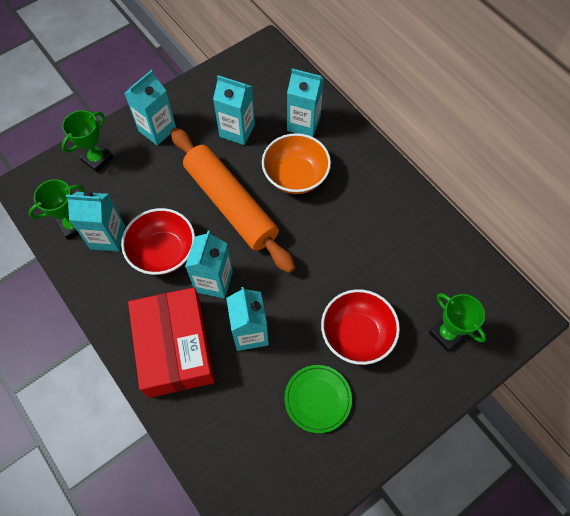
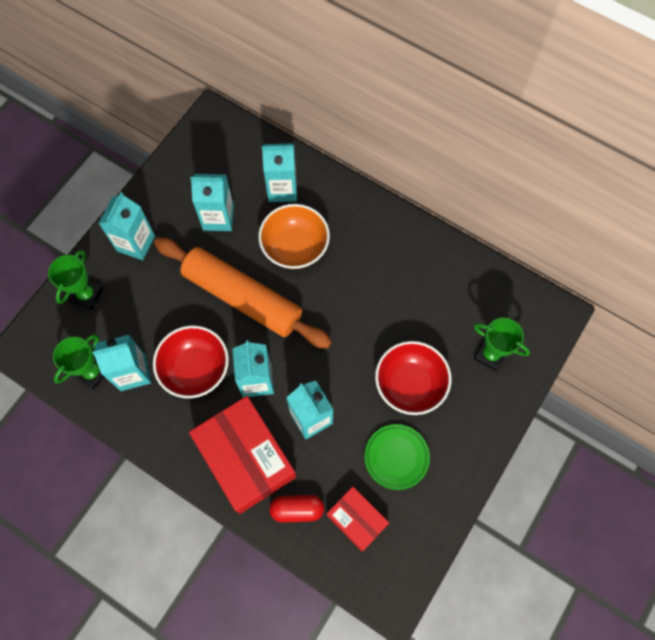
camera: 20 degrees left, 5 degrees up
none -> red capsule [269,495,324,523]
none -> red box [327,487,389,552]

